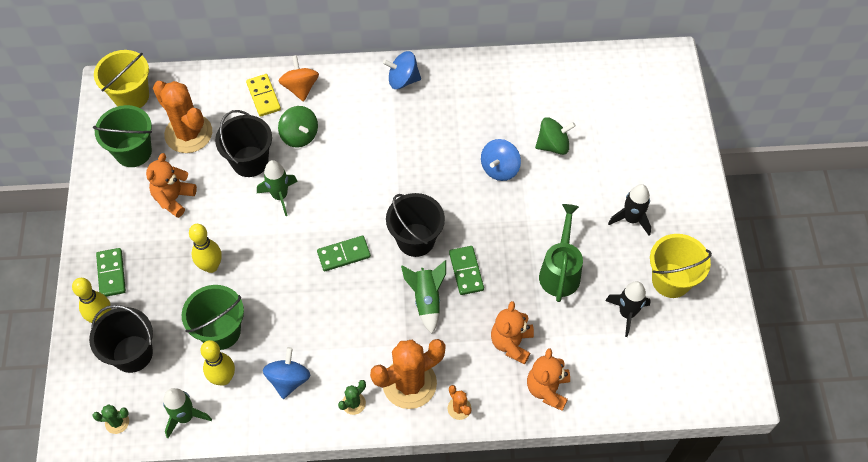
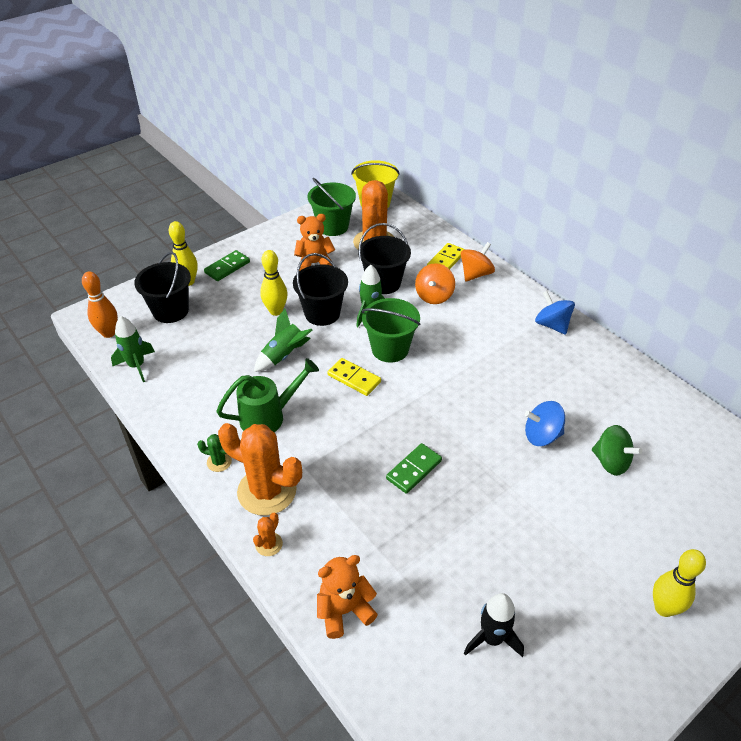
camera: 55 degrees right, 15 degrees down
green cactus [93,404,129,434] -> orange bowling pin [82,271,118,338]
green bucket [182,285,244,350] -> green bucket moved to [362,298,420,362]
yellow bowling pin [201,340,235,385] -> yellow bowling pin moved to [653,549,706,617]
blue spinning top [263,347,310,399] -> none
green spinning top [278,106,318,147] -> orange spinning top [415,263,455,304]
green domino [317,236,371,271] -> yellow domino [327,358,381,396]
black bucket [386,193,445,257] -> black bucket moved to [293,253,348,326]
green rocket [401,260,446,334] -> green rocket moved to [254,309,312,372]
orange teddy bear [491,301,534,364] -> none
green watering can [539,204,583,302] -> green watering can moved to [216,358,319,432]
black rocket [608,184,651,236] -> none
yellow bucket [650,234,712,298] -> none

